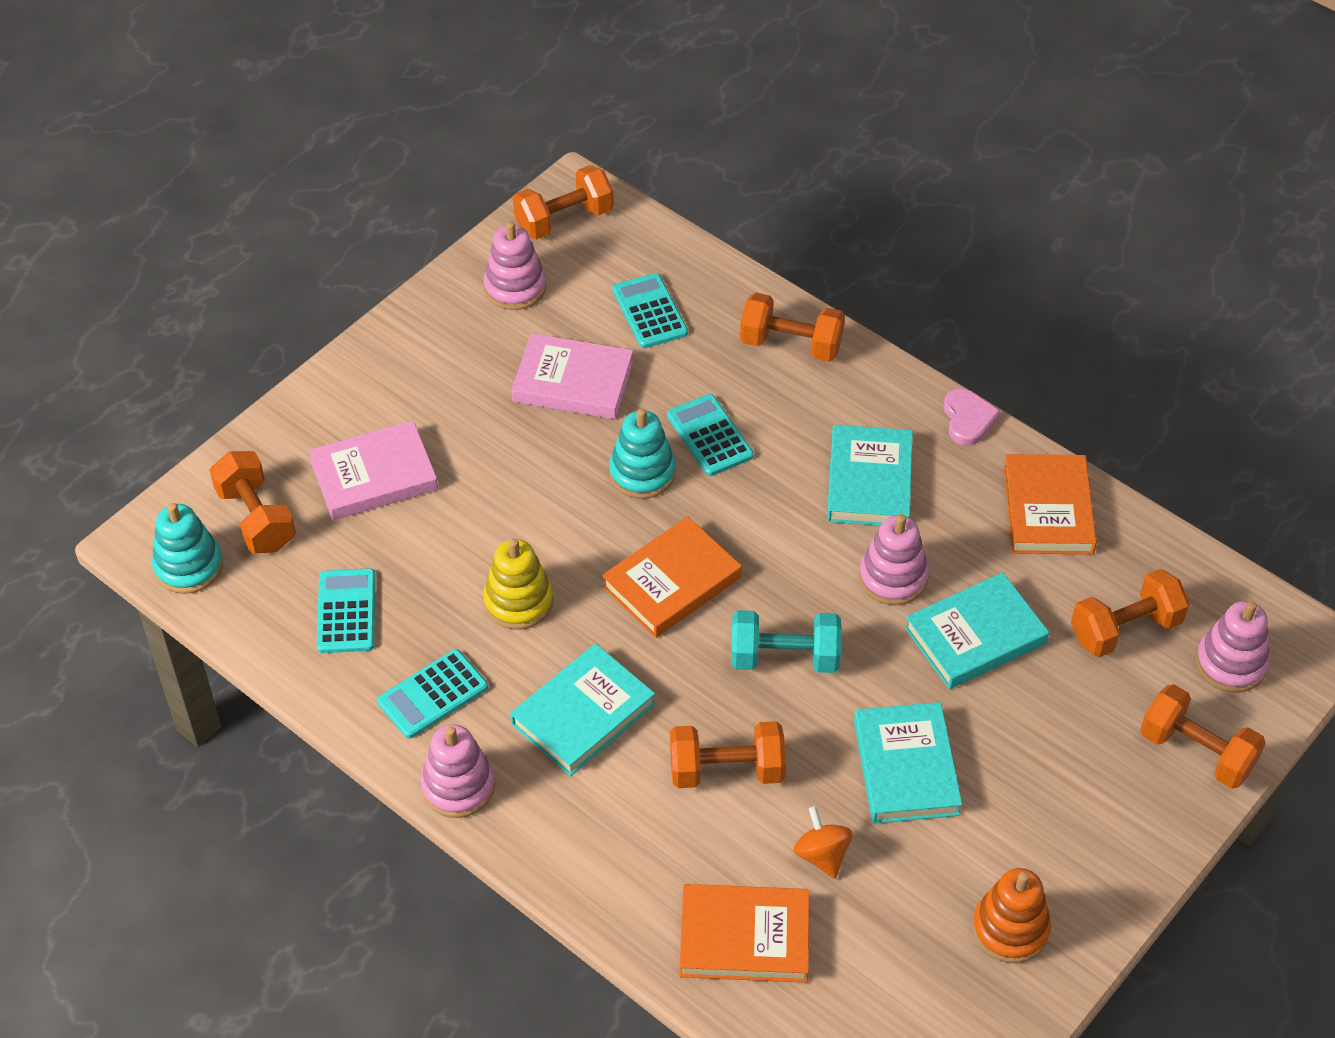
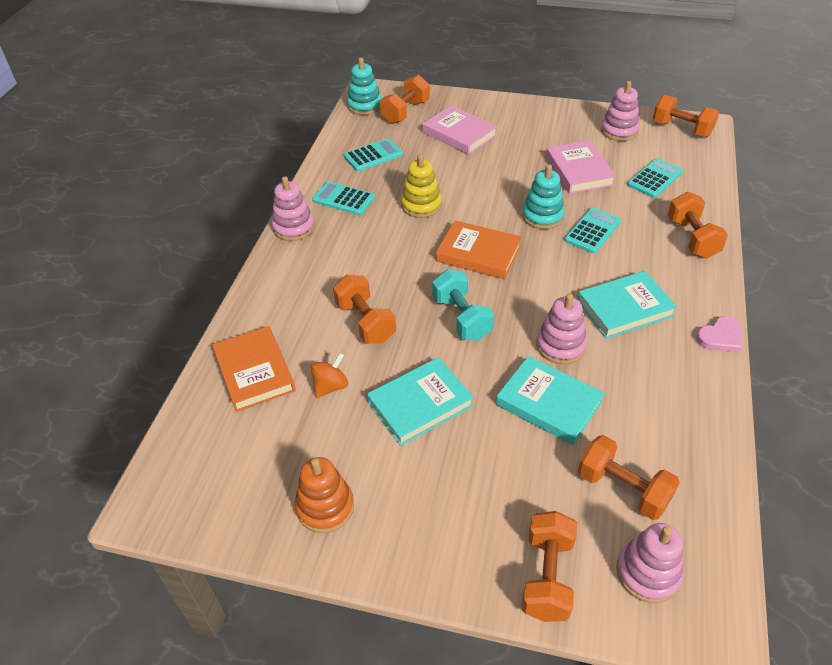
camera: 65 degrees right, 5 degrees down
turquoise book [510,644,655,776] -> none
orange book [1004,454,1097,554] -> none

